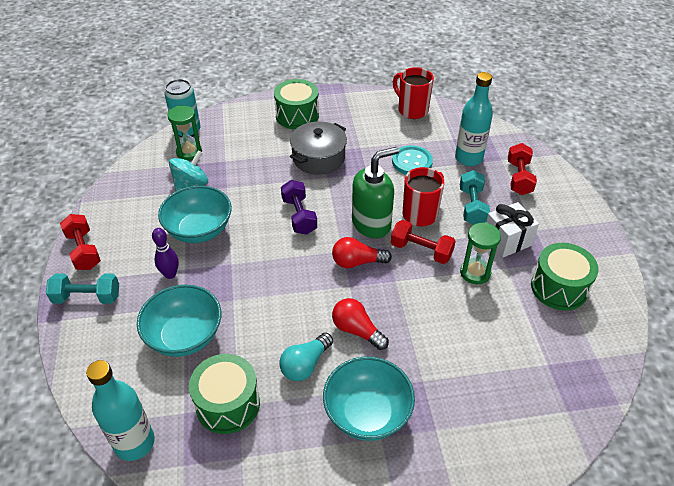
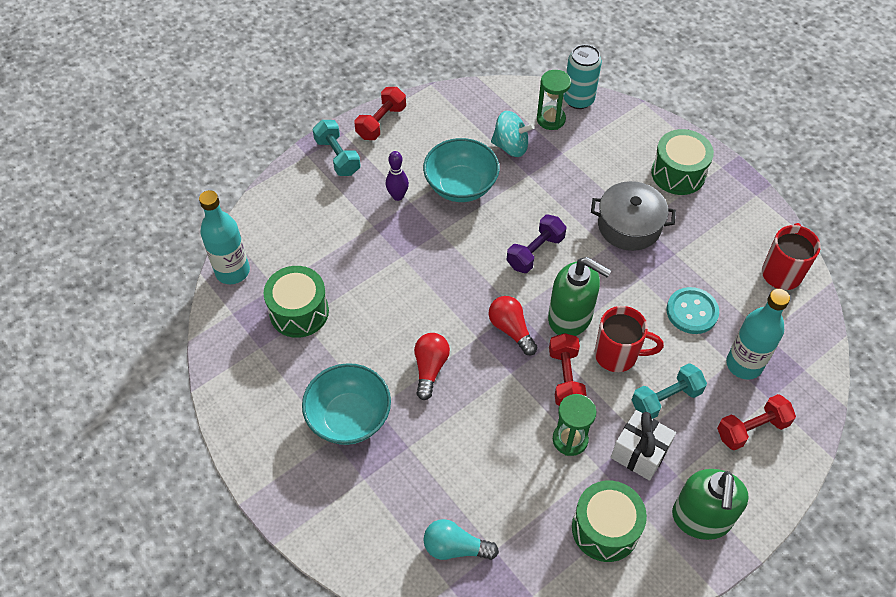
camera: 60 degrees right, 10 degrees up
turquoise bowl [137,284,221,357] -> none
turquoise light bulb [279,333,333,381] -> turquoise light bulb moved to [423,519,499,560]
none -> green soap dispenser [672,469,749,540]

